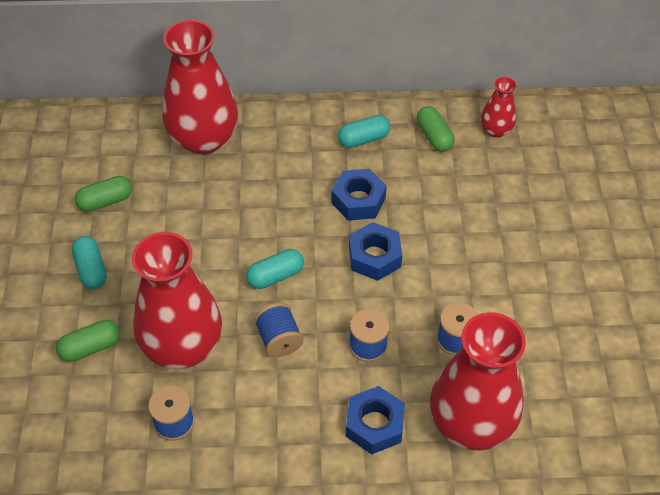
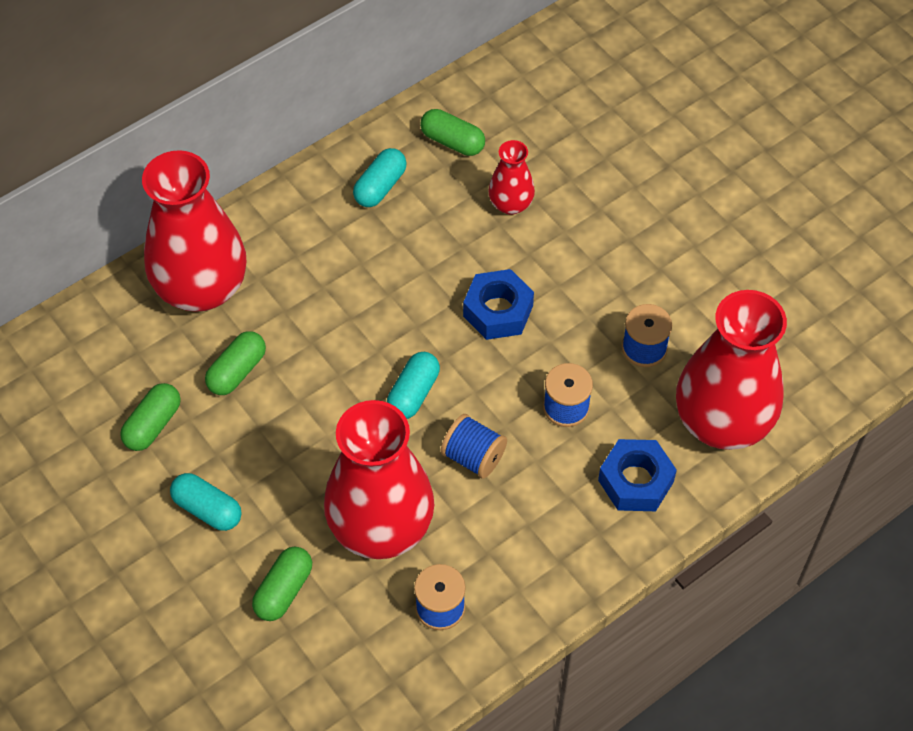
camera: 35 degrees left, 5 degrees up
blue nut [331,169,387,221] -> none
red vase [481,77,517,138] -> red vase moved to [488,140,535,215]
none -> green capsule [205,331,266,395]

